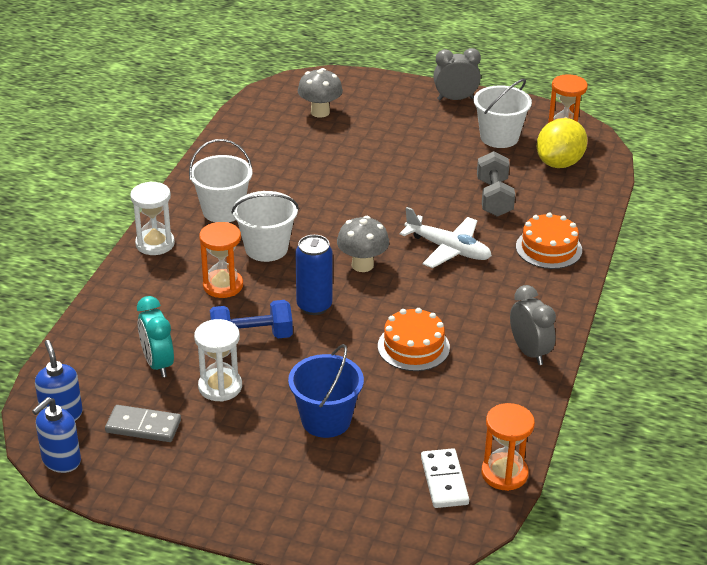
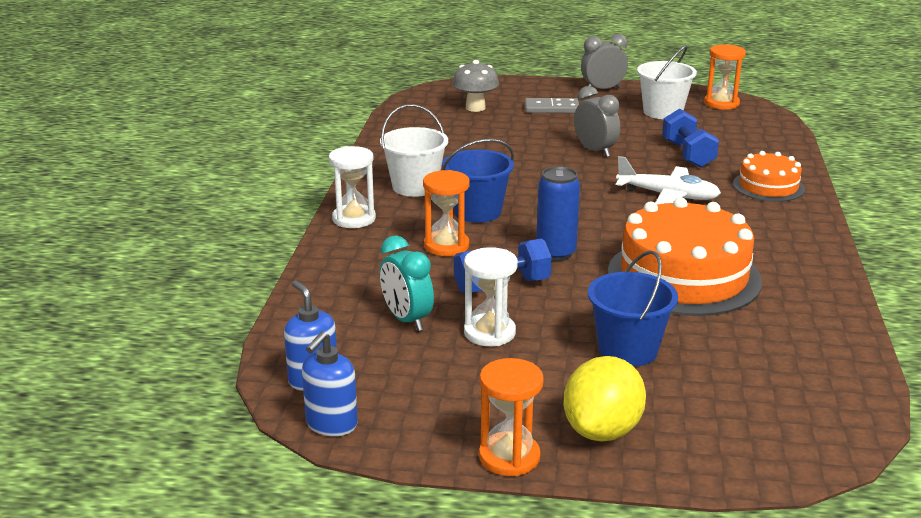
camera: 10 degrees left, 10 degrees down
grey domino [105,405,181,442] -> grey domino moved to [525,98,579,113]
white bucket [232,191,299,262] -> blue bucket [442,139,514,223]
grey mushroom [337,216,389,272] -> none
orange cake [378,308,450,371] -> orange cake [608,197,762,316], size x1.86
white domino [421,448,469,508] -> none
grey dumbbell [477,151,515,217] -> blue dumbbell [662,109,719,168]
orange hourglass [481,403,535,491] -> orange hourglass moved to [479,358,544,476]
grey clock [510,285,556,365] -> grey clock moved to [574,86,620,157]
yellow lemon [536,118,588,168] -> yellow lemon moved to [563,356,646,441]

